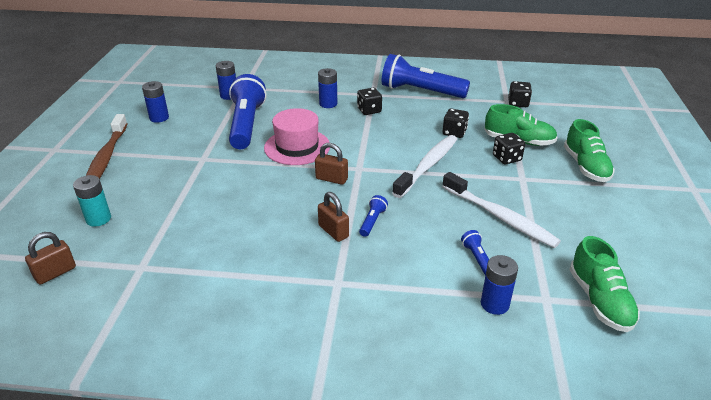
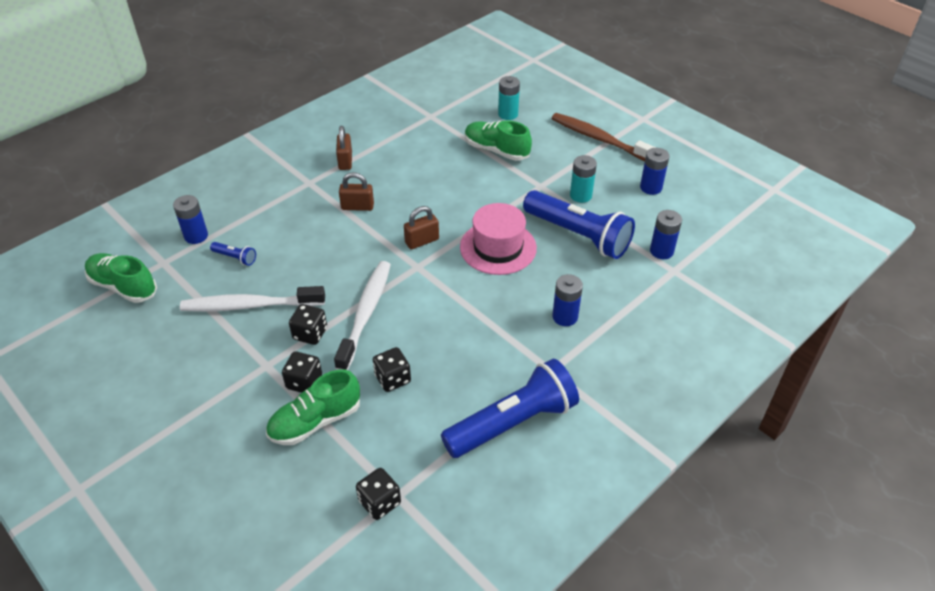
camera: 130 degrees right, 10 degrees up
brown padlock [25,232,76,285] -> brown padlock moved to [336,126,352,170]
black dice [357,88,382,115] -> black dice moved to [289,304,327,345]
blue flashlight [359,195,388,237] -> none
white toothbrush [392,135,457,198] -> white toothbrush turned 150 degrees counterclockwise [334,261,391,370]
green shoe [564,119,615,182] -> green shoe moved to [465,120,532,161]
none -> turquoise battery [570,155,597,203]

